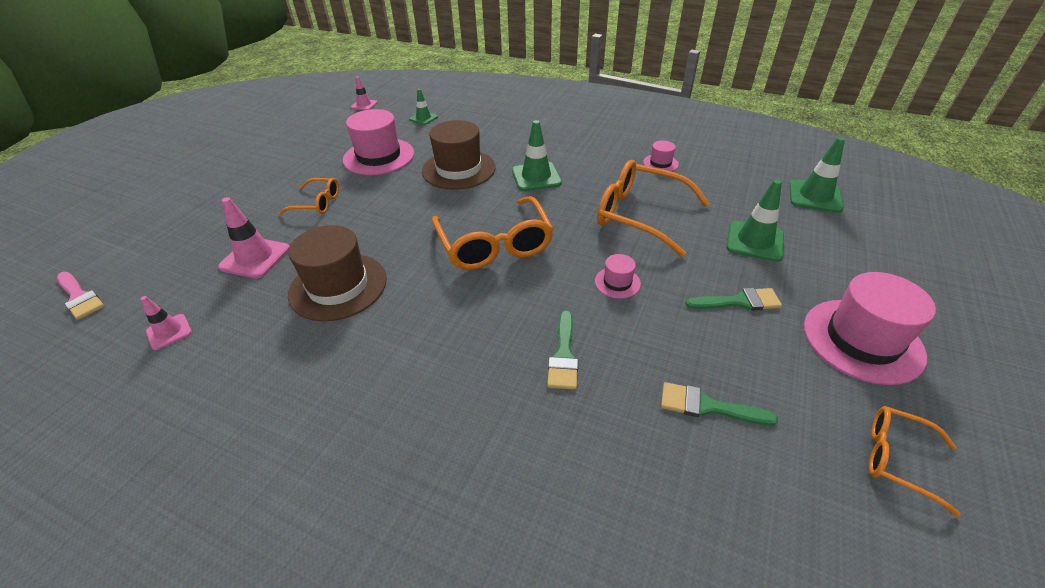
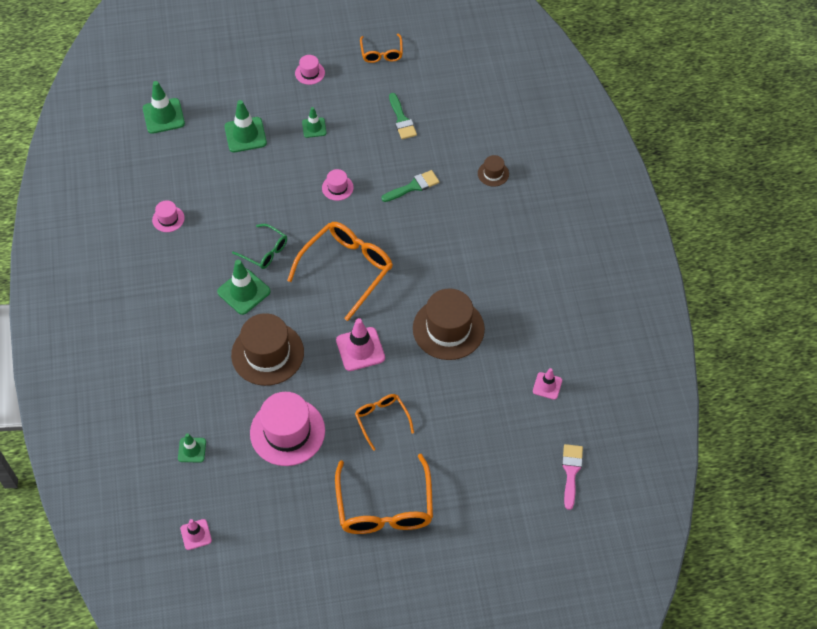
camera: 125 degrees left, 15 degrees up
pink traffic cone [218,197,290,279] -> pink traffic cone moved to [336,318,385,371]
orange glasses [597,160,710,257] -> orange glasses moved to [335,454,433,534]
green brush [685,288,782,311] -> green traffic cone [302,107,326,138]
pink hat [804,272,936,385] -> pink hat [295,55,325,85], size x0.47
none -> green glasses [232,224,287,269]
none -> brown hat [478,155,509,187]

